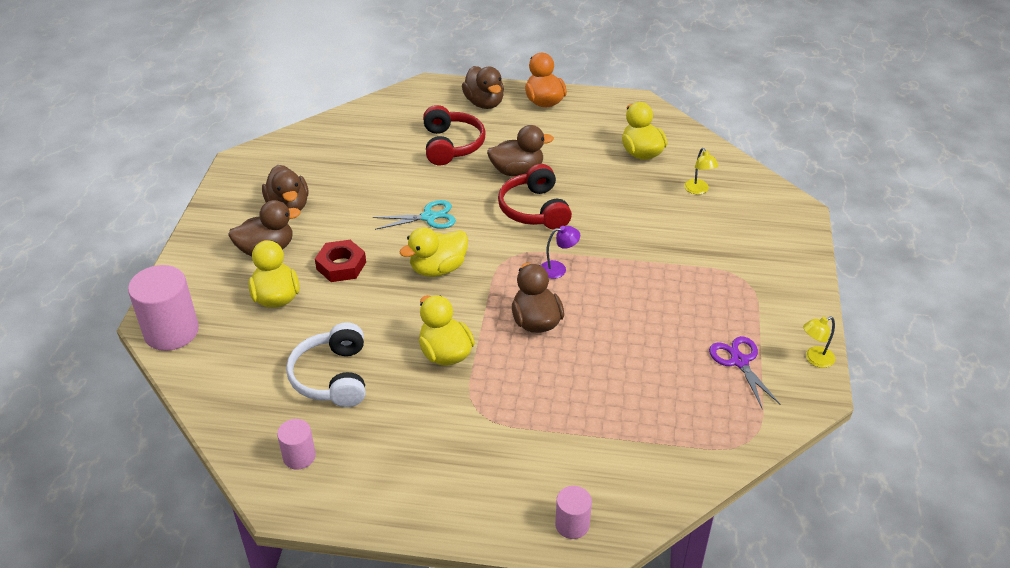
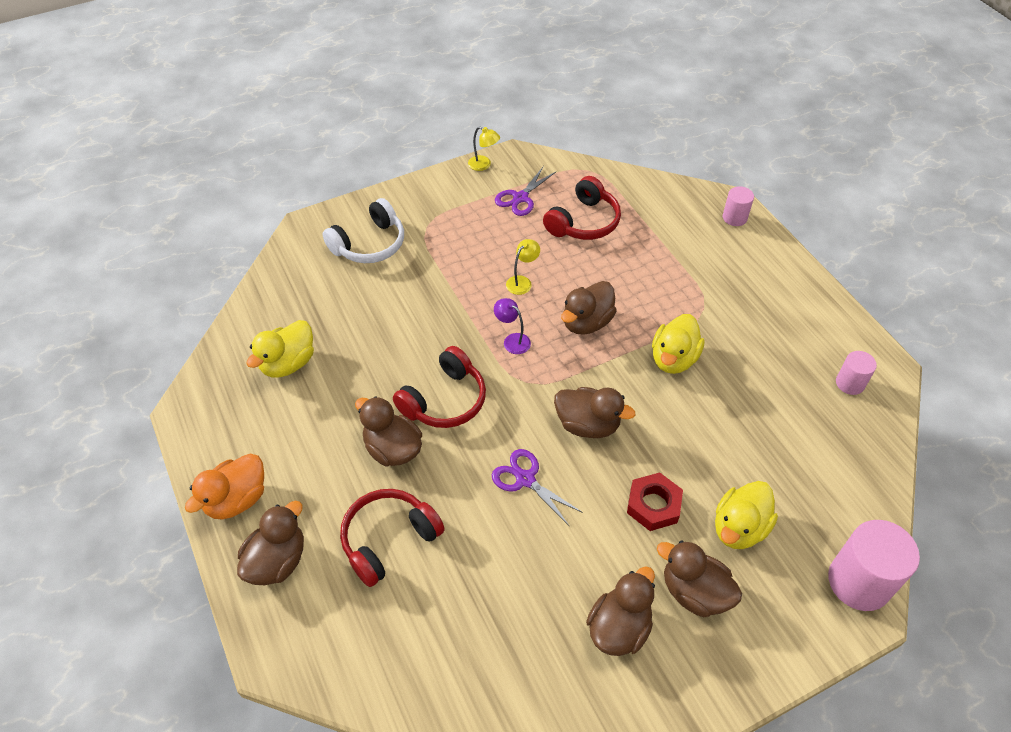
camera: 125 degrees left, 10 degrees up
white headphones [286,322,366,407] -> white headphones moved to [323,198,404,263]
turquoise scissors [373,200,456,230] -> purple scissors [492,449,583,525]
yellow duck [399,227,468,277] -> brown duck [554,387,635,438]
yellow lamp [684,148,719,194] -> yellow lamp moved to [506,239,540,295]
none -> red headphones [543,176,621,240]

